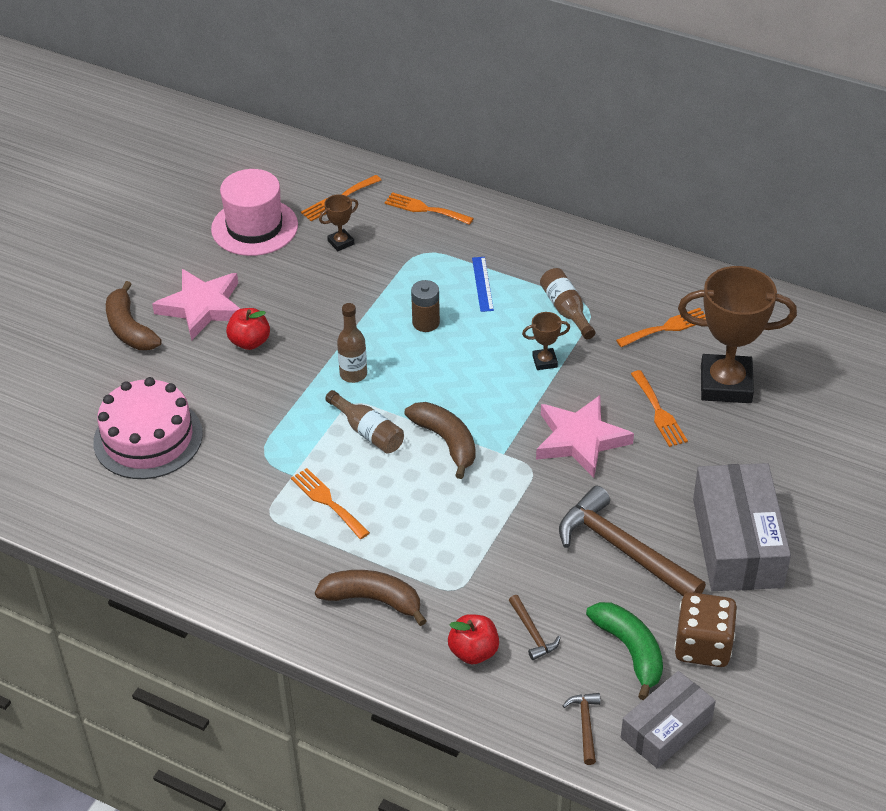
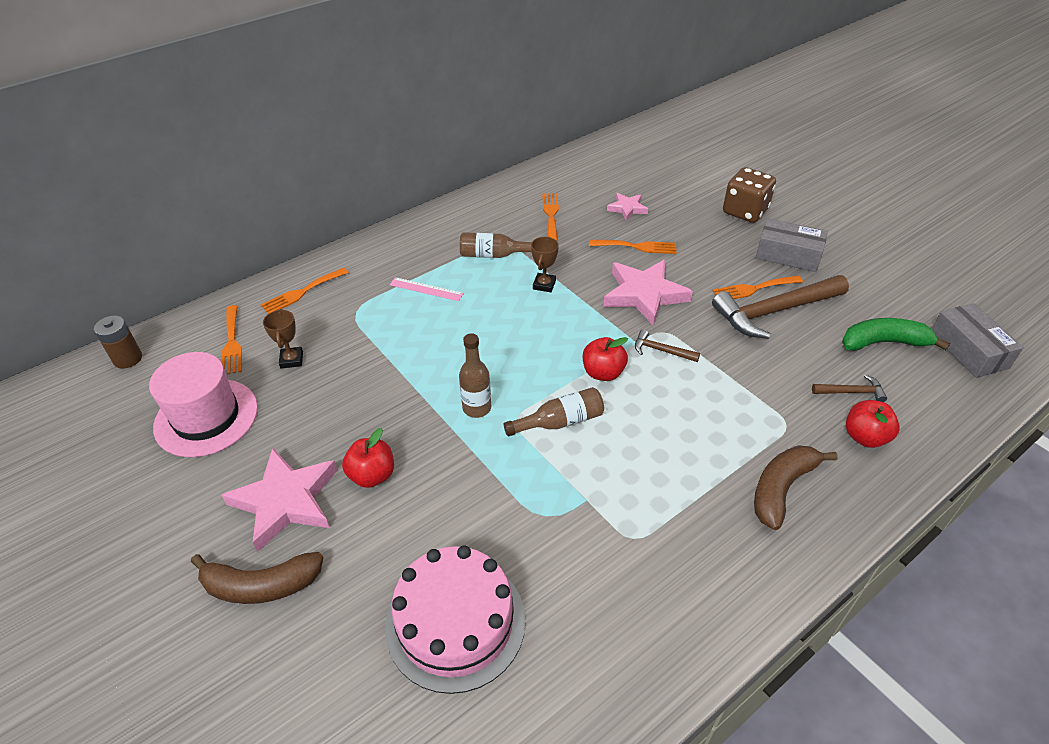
camera: 65 degrees left, 0 degrees up
orange fork [291,468,370,539] -> orange fork moved to [712,275,803,299]
brown banana [405,402,475,479] -> red apple [583,337,628,381]
brown battery [411,280,440,332] -> brown battery moved to [94,316,142,369]
blue ruler [472,257,494,312] -> pink ruler [390,277,464,301]
brown hammer [563,693,600,765] -> brown hammer moved to [635,329,700,362]
brown dice [674,592,737,667] -> brown dice moved to [723,167,776,223]
brown trophy [678,266,797,403] -> pink star [607,193,648,221]
grey box [693,463,791,591] -> grey box [756,218,828,272], size x0.63

